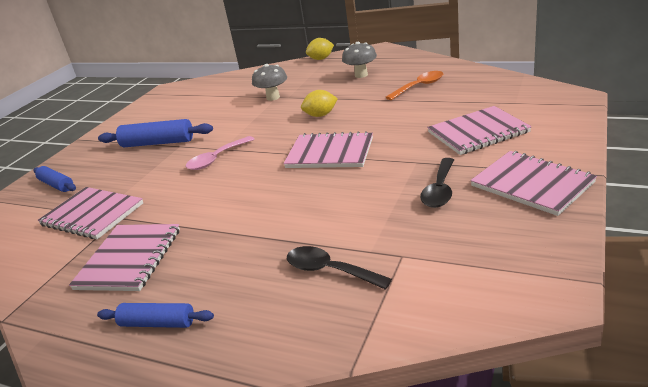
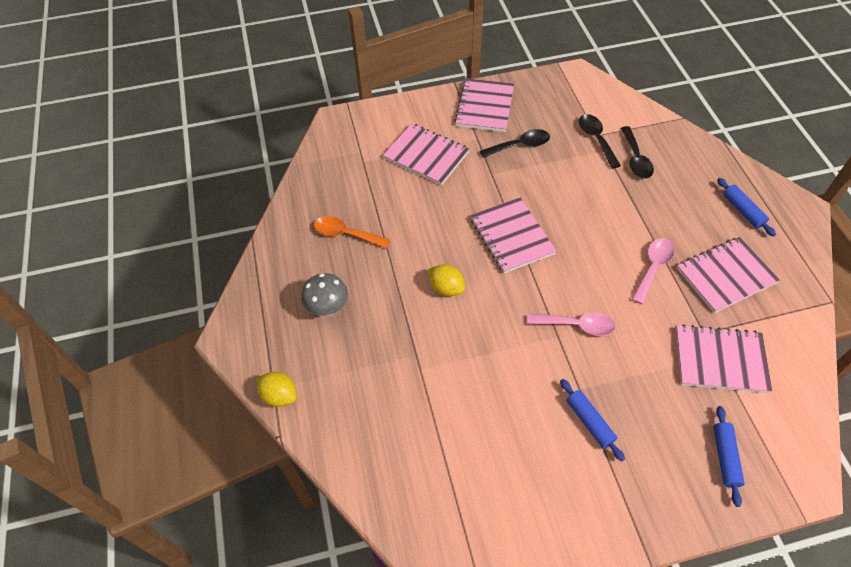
camera: 130 degrees left, 25 degrees up
pink notebook [37,187,143,239] -> pink notebook turned 75 degrees counterclockwise [676,324,772,393]
blue rolling pin [98,119,213,147] -> blue rolling pin [560,379,625,461], size x0.63
grey mushroom [252,64,287,101] -> none
none -> black spoon [579,114,621,169]
none -> pink spoon [632,238,675,304]

